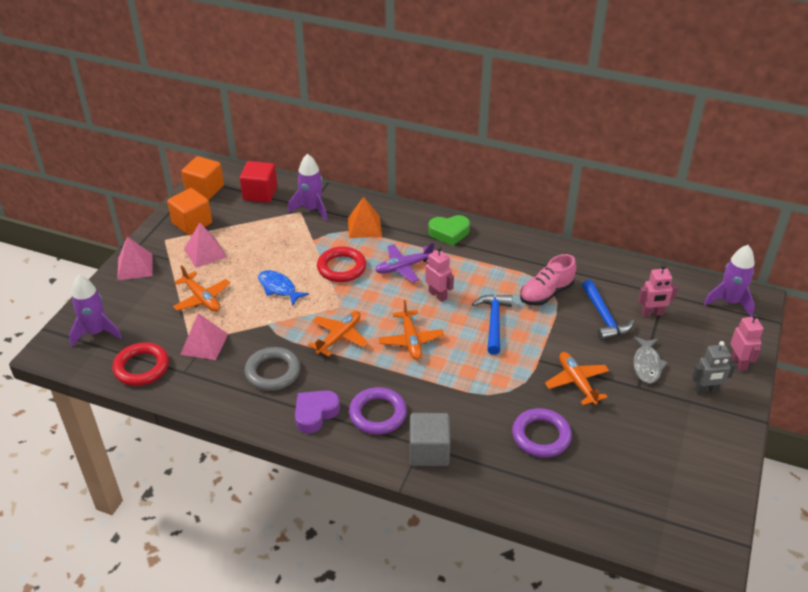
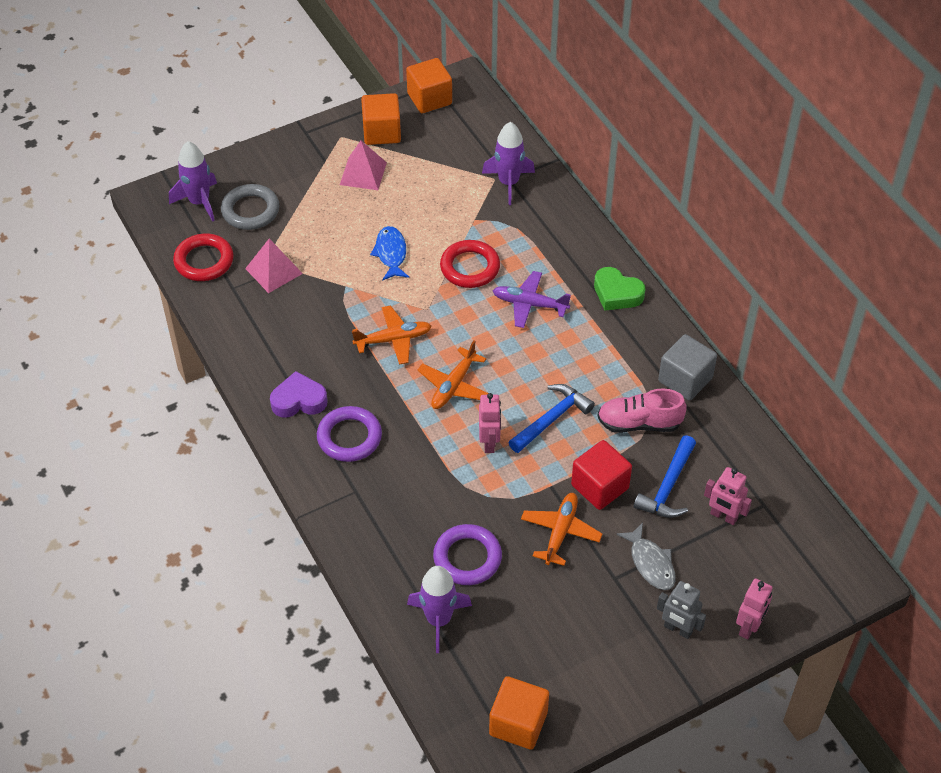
camera: 40 degrees right, 10 degrees up
pink pyramid [117,236,153,280] -> none
orange plane [173,265,230,312] -> none
red cube [240,161,277,203] -> red cube moved to [571,440,632,510]
grey ring [244,347,300,391] -> grey ring moved to [221,184,279,230]
orange pyramid [348,197,382,238] -> none
grey cube [410,413,450,466] -> grey cube moved to [658,334,717,401]
pink robot [425,247,454,302] -> pink robot moved to [479,393,501,453]
grey fish [633,336,668,384] -> grey fish turned 75 degrees counterclockwise [616,523,676,590]
purple rocket [704,245,755,317] -> purple rocket moved to [407,566,472,653]
none -> orange cube [489,676,549,750]

